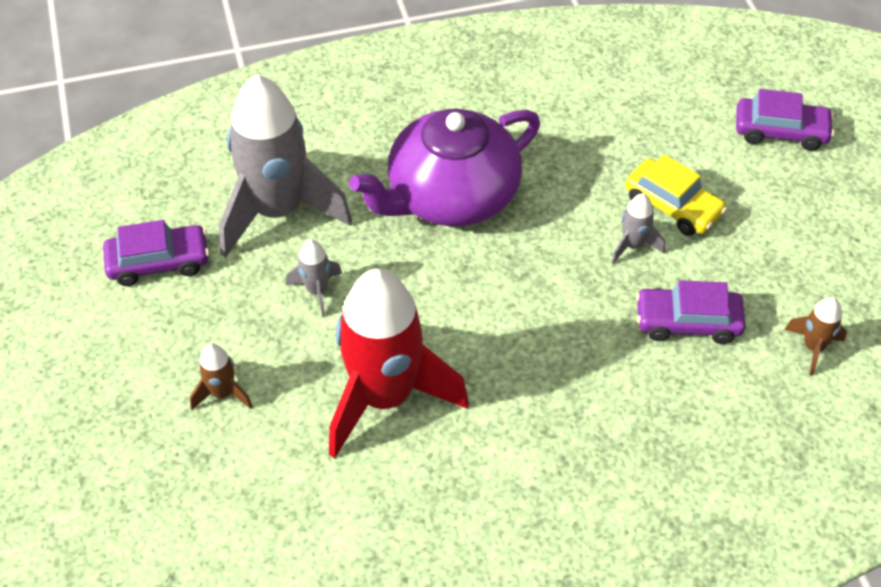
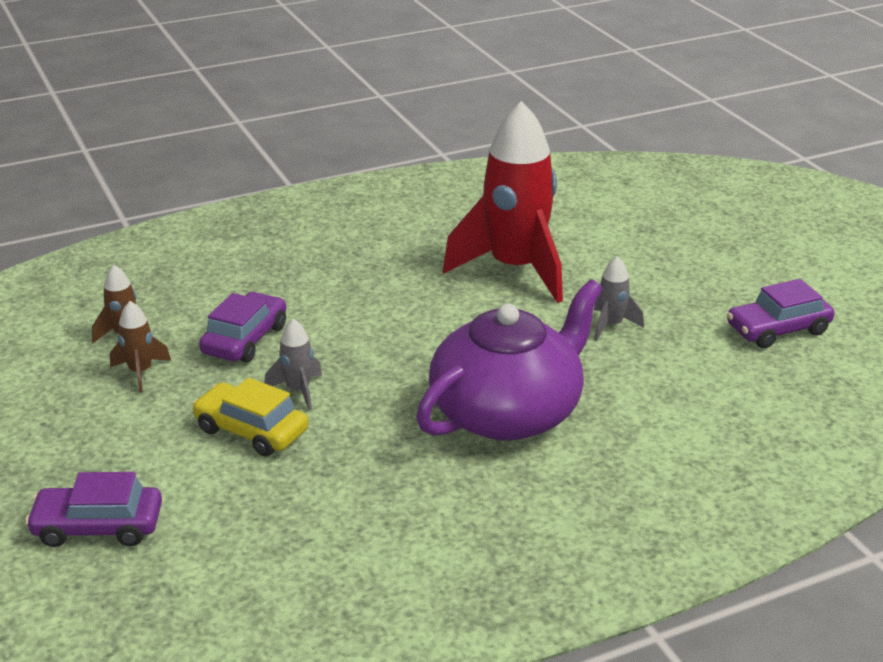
camera: 170 degrees right, 20 degrees down
brown rocket [190,344,253,410] -> brown rocket moved to [110,301,171,393]
grey rocket [219,74,352,258] -> none
purple car [636,280,746,344] -> purple car turned 60 degrees counterclockwise [199,292,286,363]

